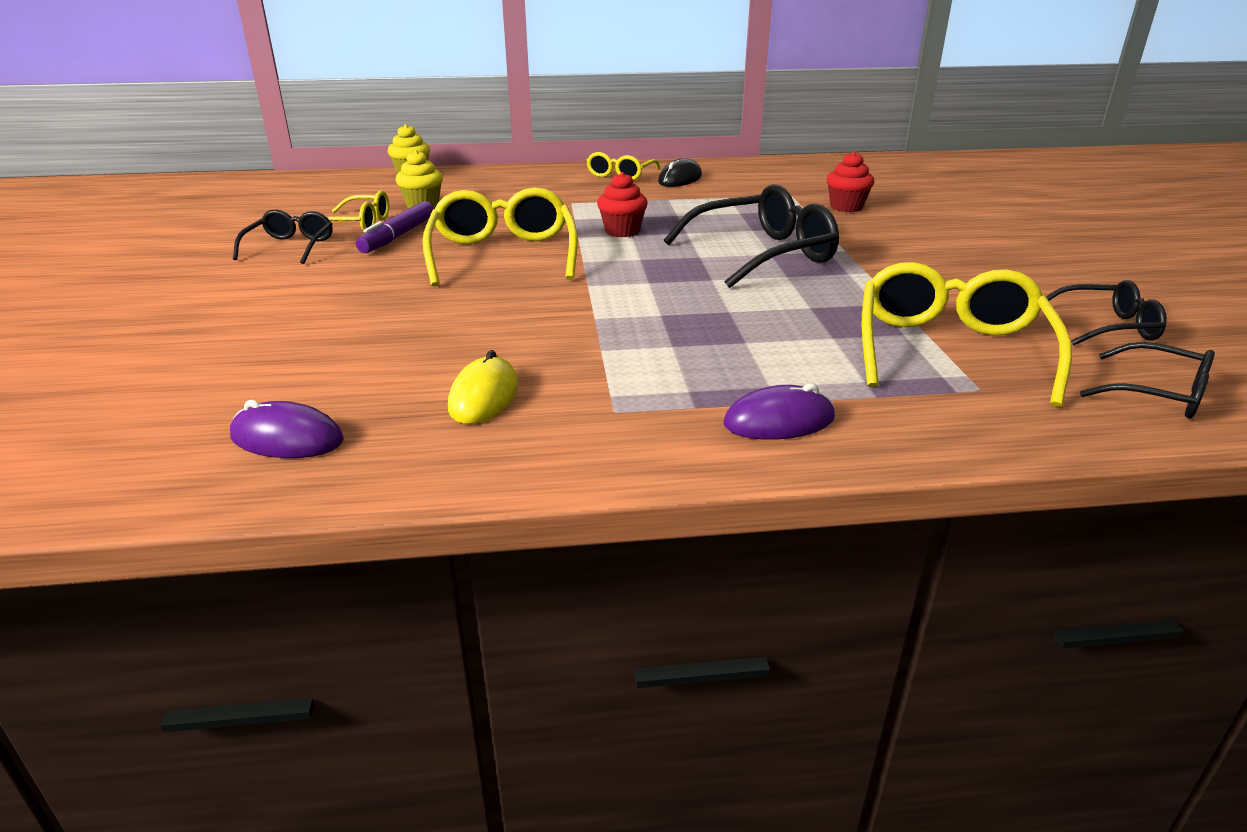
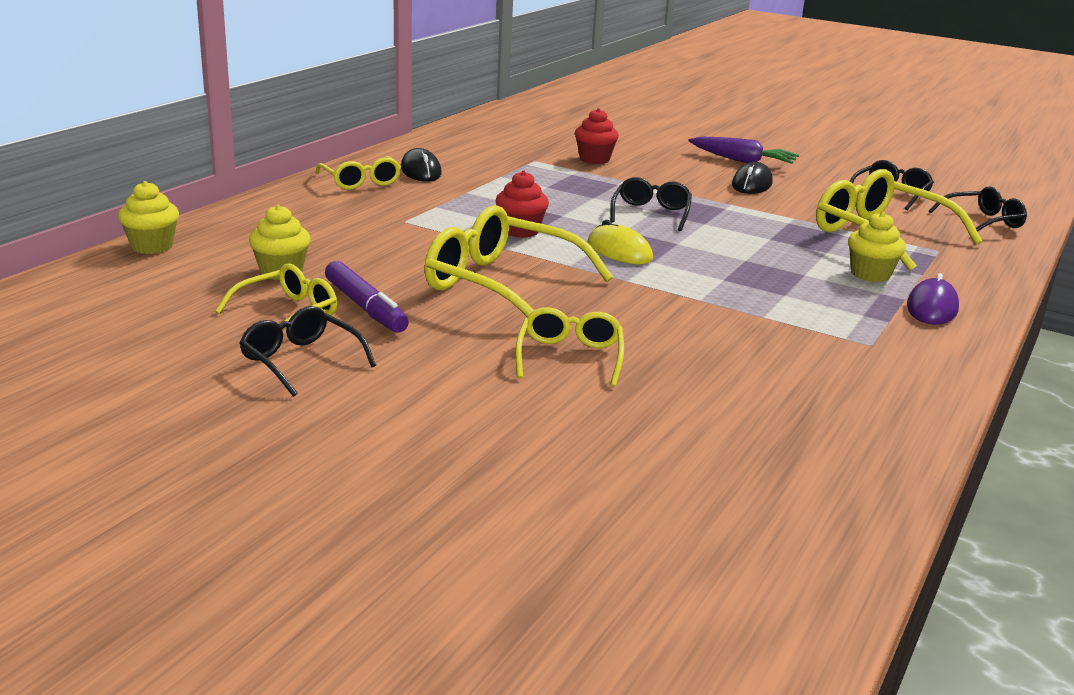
camera: 55 degrees left, 5 degrees down
purple mouse [230,400,344,458] -> none
yellow mouse [448,350,518,424] -> yellow mouse moved to [588,220,653,264]
black glasses [664,184,839,288] -> black glasses [610,177,692,231], size x0.57
none -> yellow glasses [515,307,624,387]
none -> purple carrot [688,137,799,164]
none -> black mouse [732,162,772,194]
none -> yellow cupcake [848,212,906,282]

